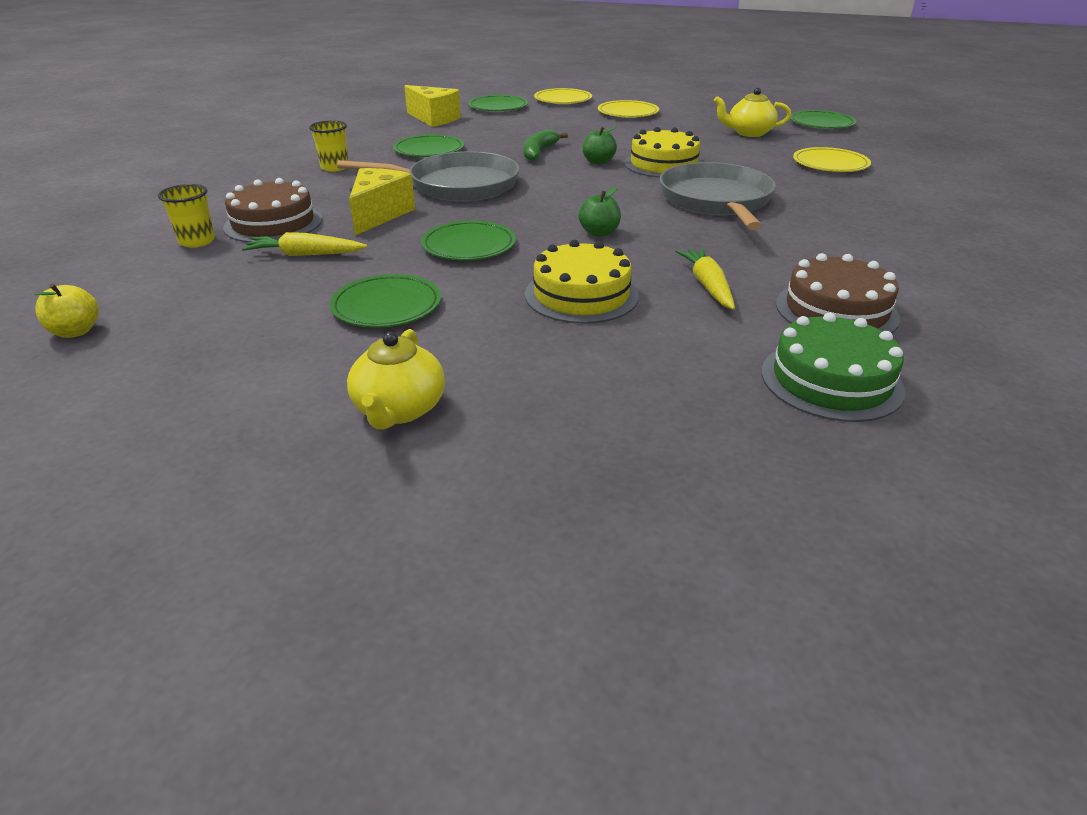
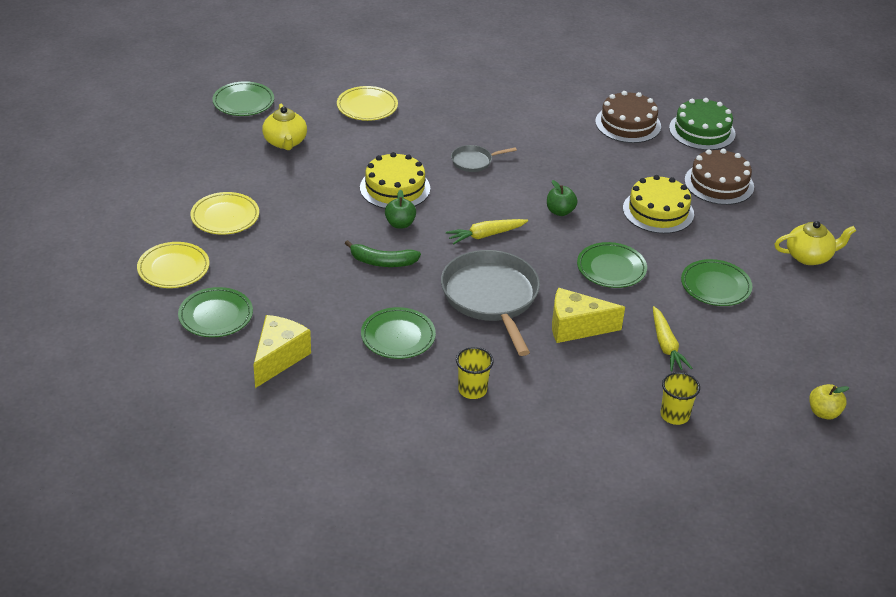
camera: 105 degrees left, 5 degrees up
brown cake [223,178,322,242] -> brown cake moved to [684,149,754,205]
grey pan [660,162,776,230] -> grey pan [451,145,517,172], size x0.47
yellow carrot [675,248,735,310] -> yellow carrot moved to [446,219,528,245]

